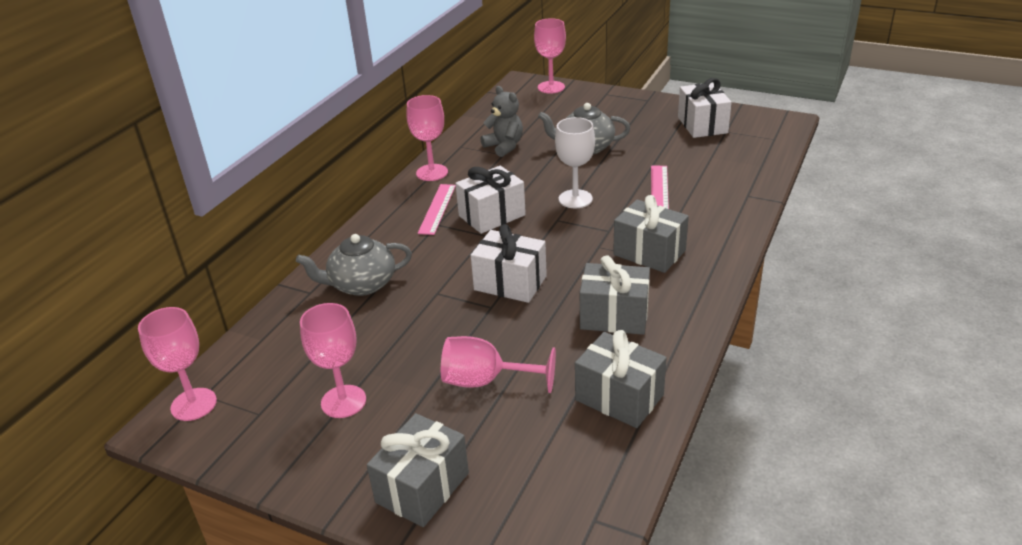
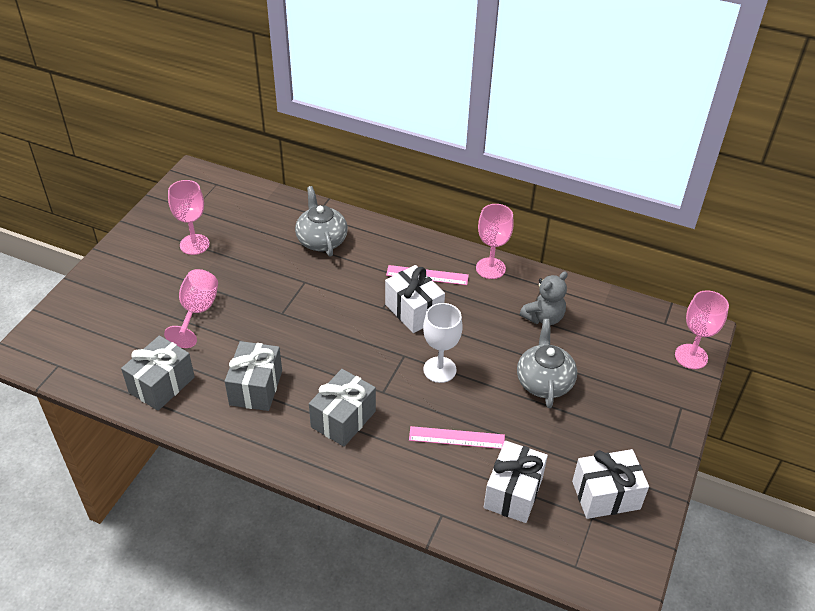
camera: 85 degrees right, 10 degrees up
pink goblet [138,307,217,421] -> none
grey gift [367,413,469,527] -> none
white gift [471,224,547,303] -> white gift moved to [484,441,548,523]

